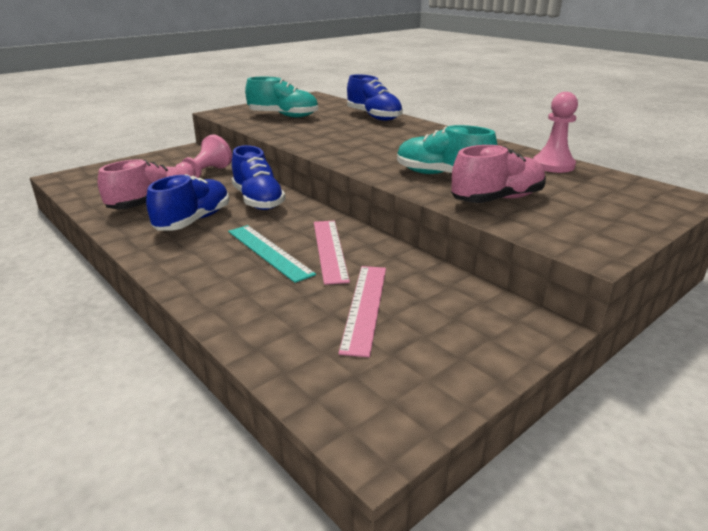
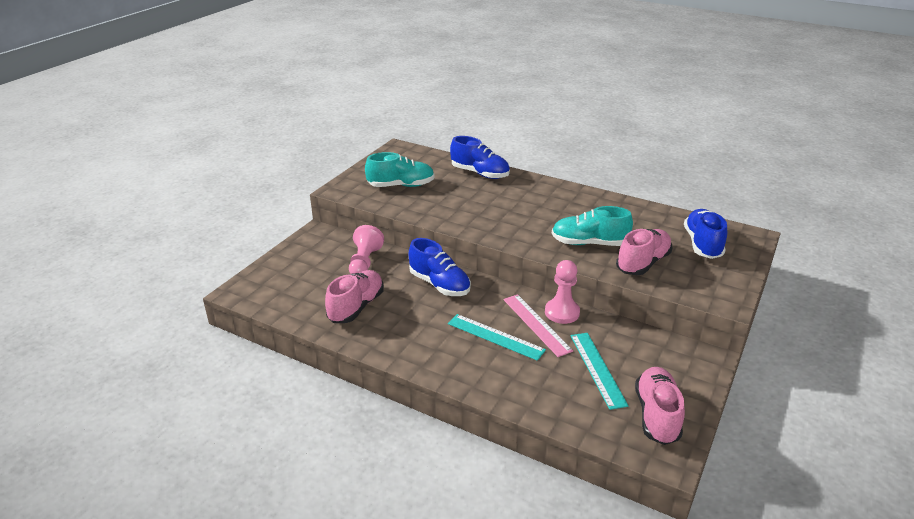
camera: 20 degrees left, 5 degrees up
blue shoe [146,174,229,230] -> blue shoe moved to [684,209,727,259]
pink ruler [338,266,386,357] -> turquoise ruler [571,333,629,410]
pink pawn [533,92,578,173] -> pink pawn moved to [545,260,580,324]
none -> pink shoe [635,367,685,445]

